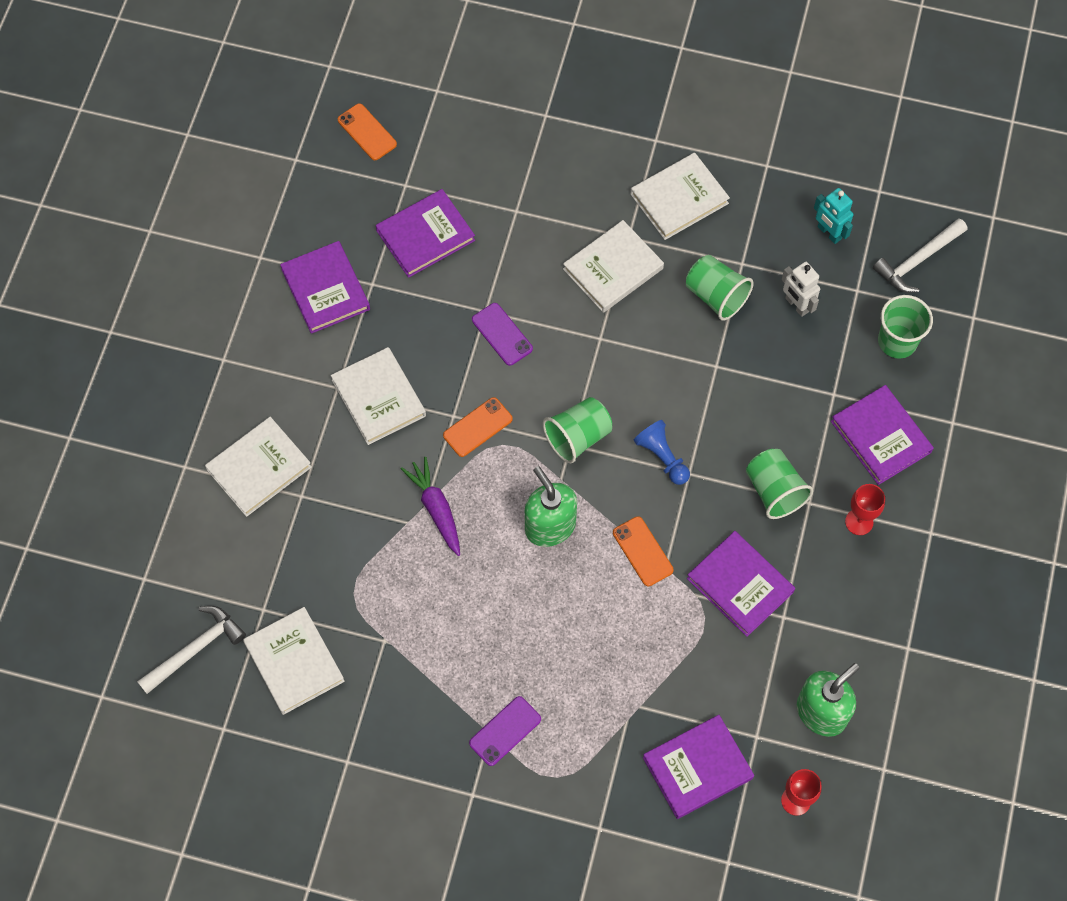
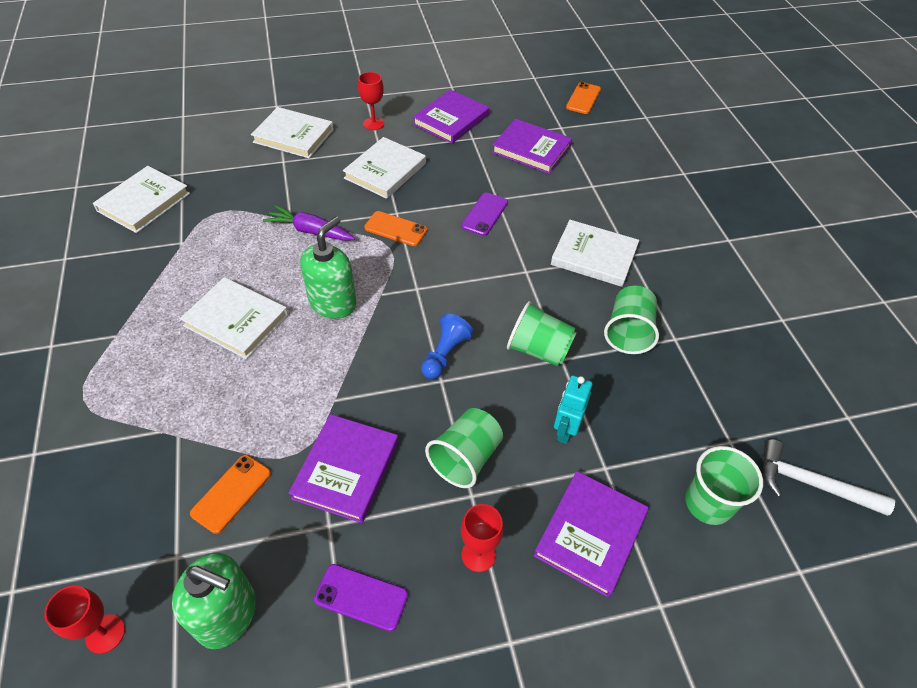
camera: 60 degrees right, 15 degrees down
white hammer [137,606,246,694] -> none
purple carrot [401,457,460,556] -> purple carrot turned 105 degrees counterclockwise [263,205,355,241]
purple phone [469,696,541,766] -> purple phone moved to [314,564,408,631]
green cup [543,397,612,463] -> green cup moved to [507,301,576,366]
orange phone [613,516,674,586] -> orange phone moved to [190,455,271,534]
white book [630,153,730,240] -> white book moved to [180,277,288,359]
purple book [643,715,754,819] -> none
white robot [782,262,820,317] -> none
turquoise robot [814,188,854,244] -> turquoise robot moved to [554,375,592,444]
none -> red goblet [358,72,384,130]

